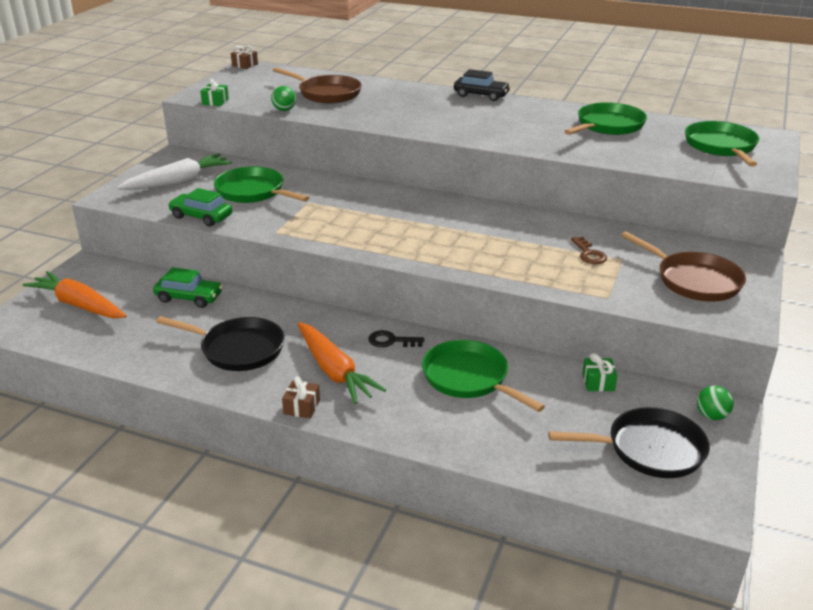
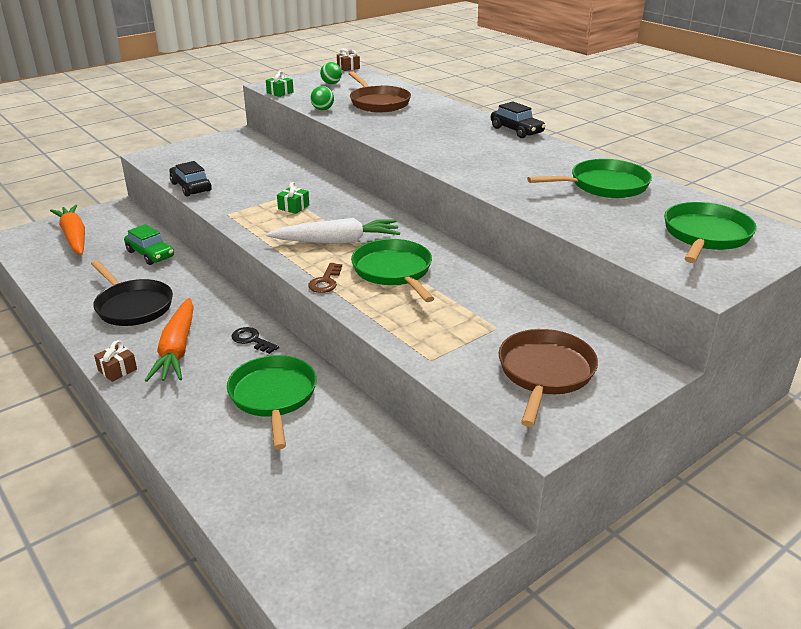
camera: 30 degrees right, 0 degrees up
white carrot [117,154,232,190] -> white carrot moved to [266,218,400,244]
green car [168,188,232,227] -> black car [169,161,212,197]
green pan [214,167,310,203] -> green pan moved to [351,239,435,302]
black pan [548,407,710,478] -> none
brown key [571,237,607,264] -> brown key moved to [308,263,342,293]
green gift [582,353,617,391] -> green gift moved to [277,182,309,214]
brown pan [621,231,746,302] -> brown pan turned 150 degrees counterclockwise [499,329,598,427]
green ball [697,385,733,420] -> green ball moved to [320,62,342,84]

